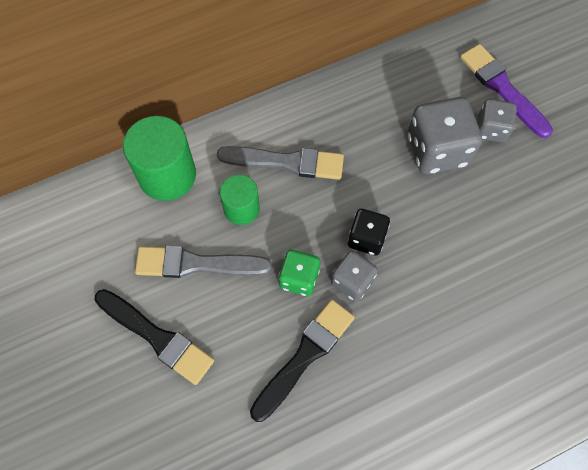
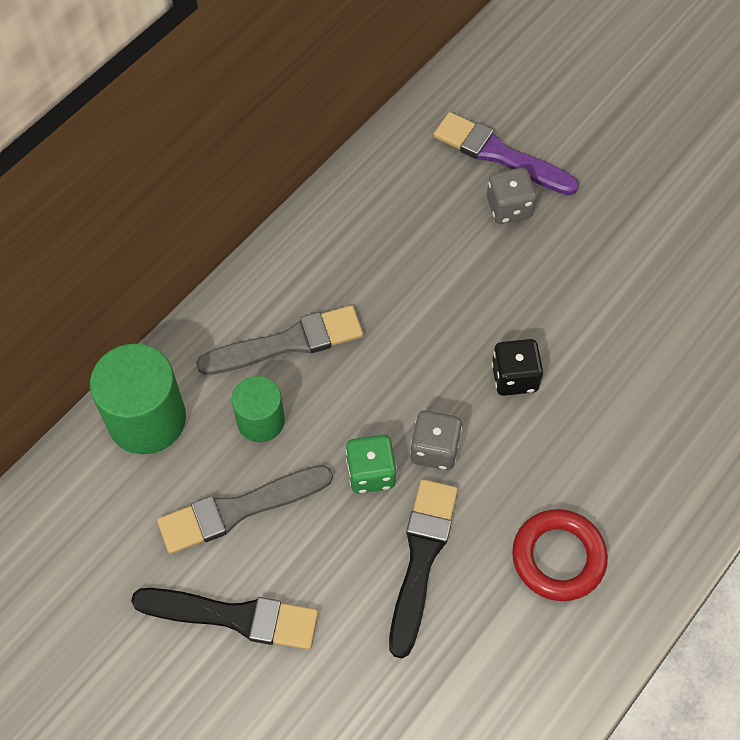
camera: 25 degrees left, 5 degrees down
black dice [348,209,390,255] -> black dice moved to [492,339,543,396]
grey dice [408,97,482,175] -> none
none -> red ring [512,509,608,601]

